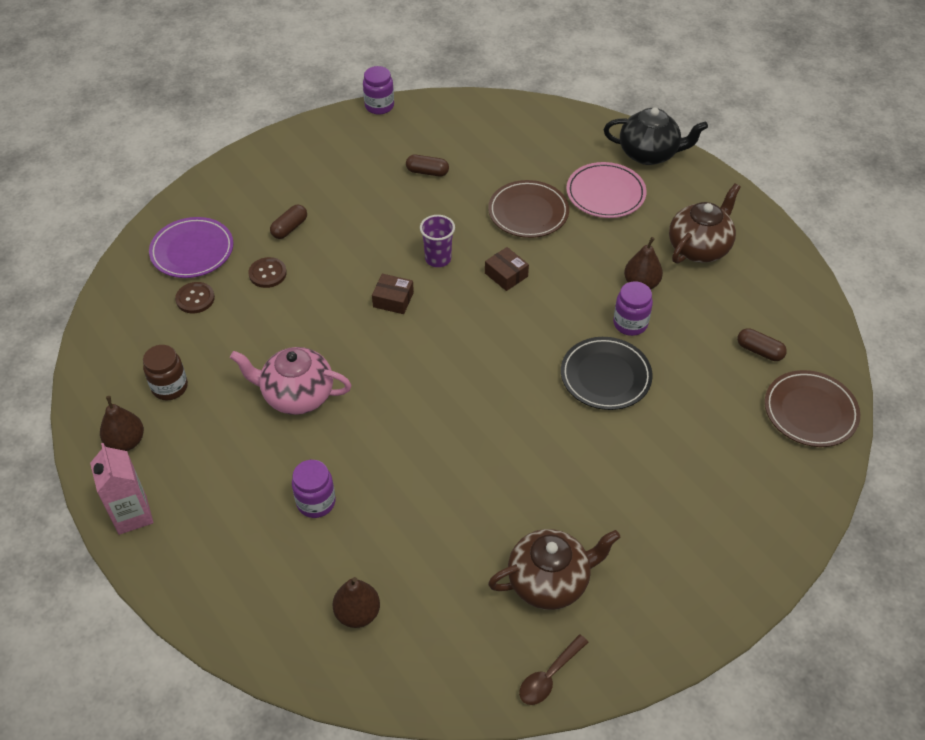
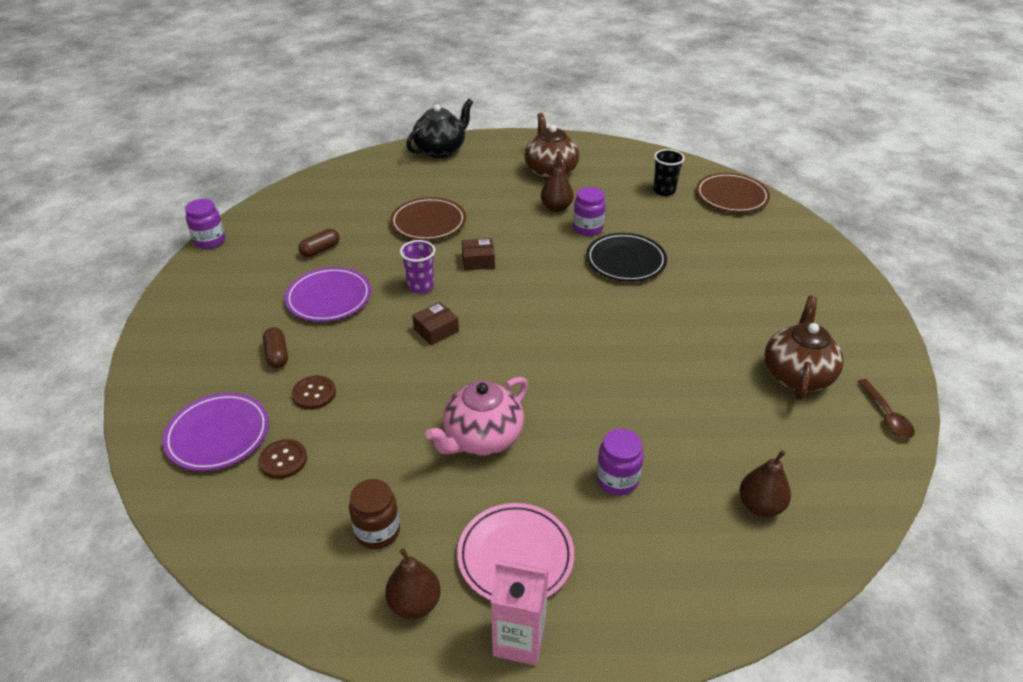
camera: 55 degrees left, 10 degrees down
pink plate [566,162,646,218] -> pink plate moved to [457,503,574,601]
brown capsule [738,328,787,361] -> black cup [653,149,685,196]
none -> purple plate [285,267,371,322]

